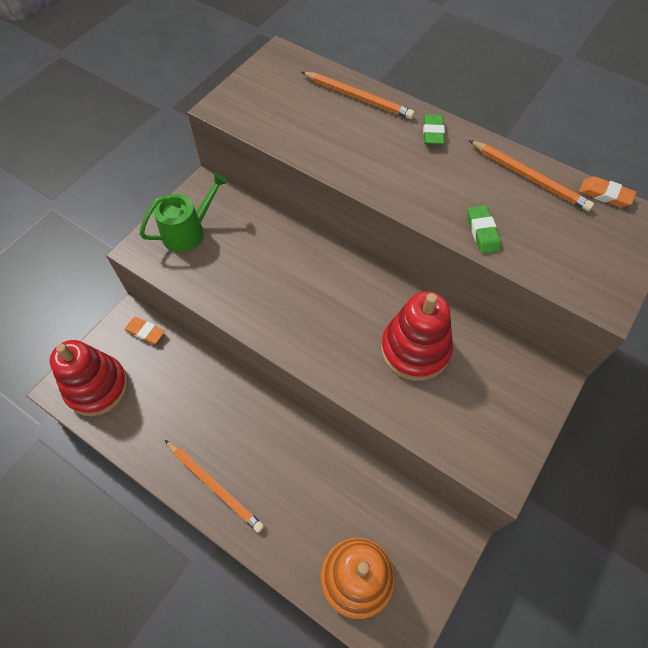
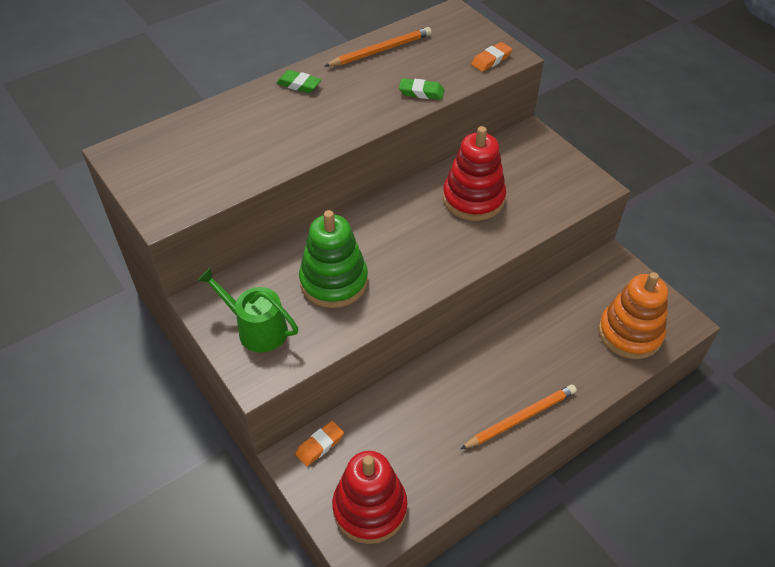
camera: 70 degrees left, 10 degrees down
green watering can [139,172,228,252] -> green watering can turned 45 degrees counterclockwise [197,267,298,352]
orange pencil [302,72,415,119] -> none
orange eraser [579,176,636,207] -> orange eraser moved to [471,42,512,72]
none -> green stacking toy [299,210,368,308]

